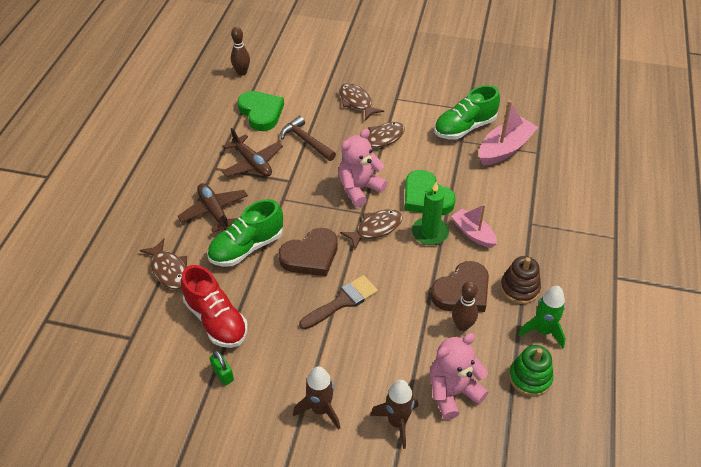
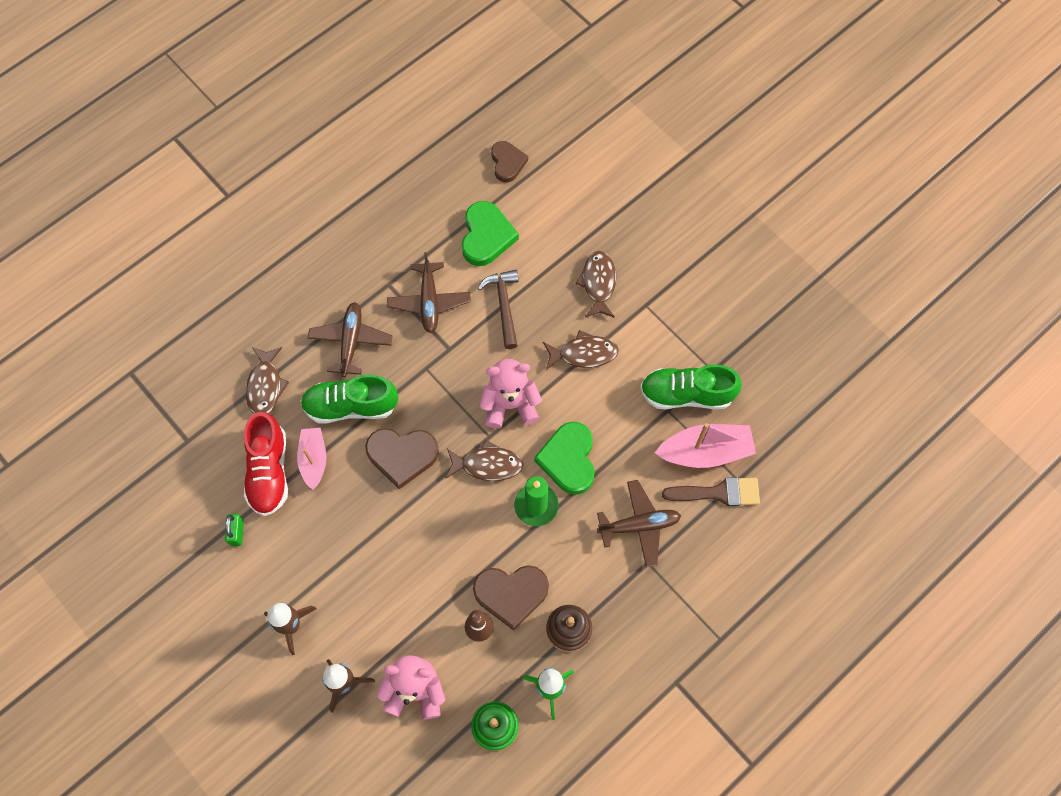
camera: 35 degrees right, 20 degrees up
brown bowling pin [231,27,250,76] -> brown heart [491,141,528,182]
brown brush [299,275,378,330] -> brown brush moved to [662,477,760,506]
pink boat [451,204,497,248] -> pink boat moved to [297,427,327,490]
none -> brown plane [597,480,681,568]

